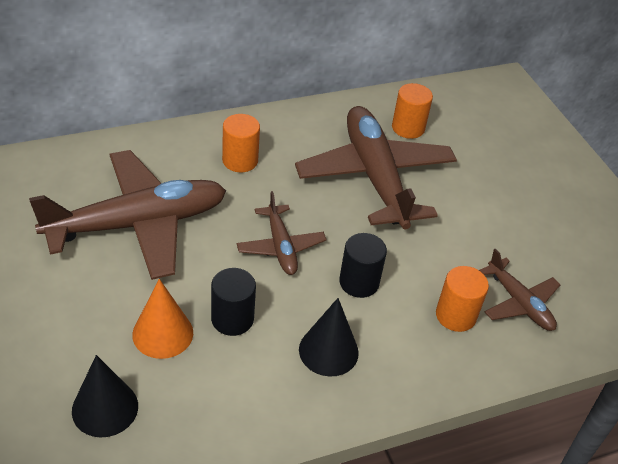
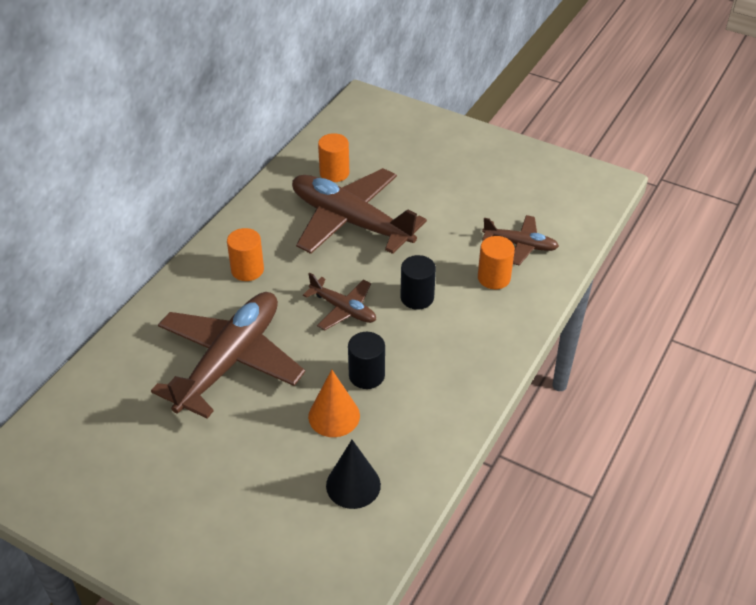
camera: 35 degrees left, 0 degrees up
black cone [299,298,359,377] -> none

